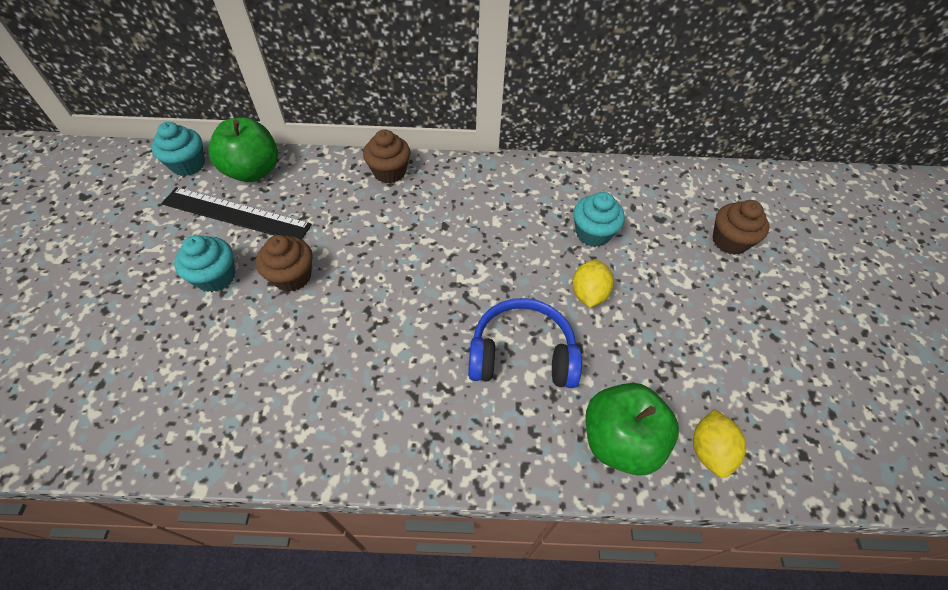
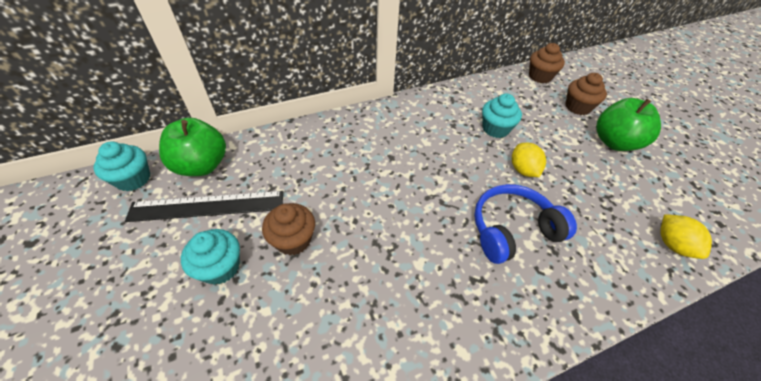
camera: 25 degrees left, 5 degrees down
brown cupcake [363,129,411,183] -> brown cupcake moved to [529,43,565,83]
green apple [586,383,679,475] -> green apple moved to [596,98,661,151]

